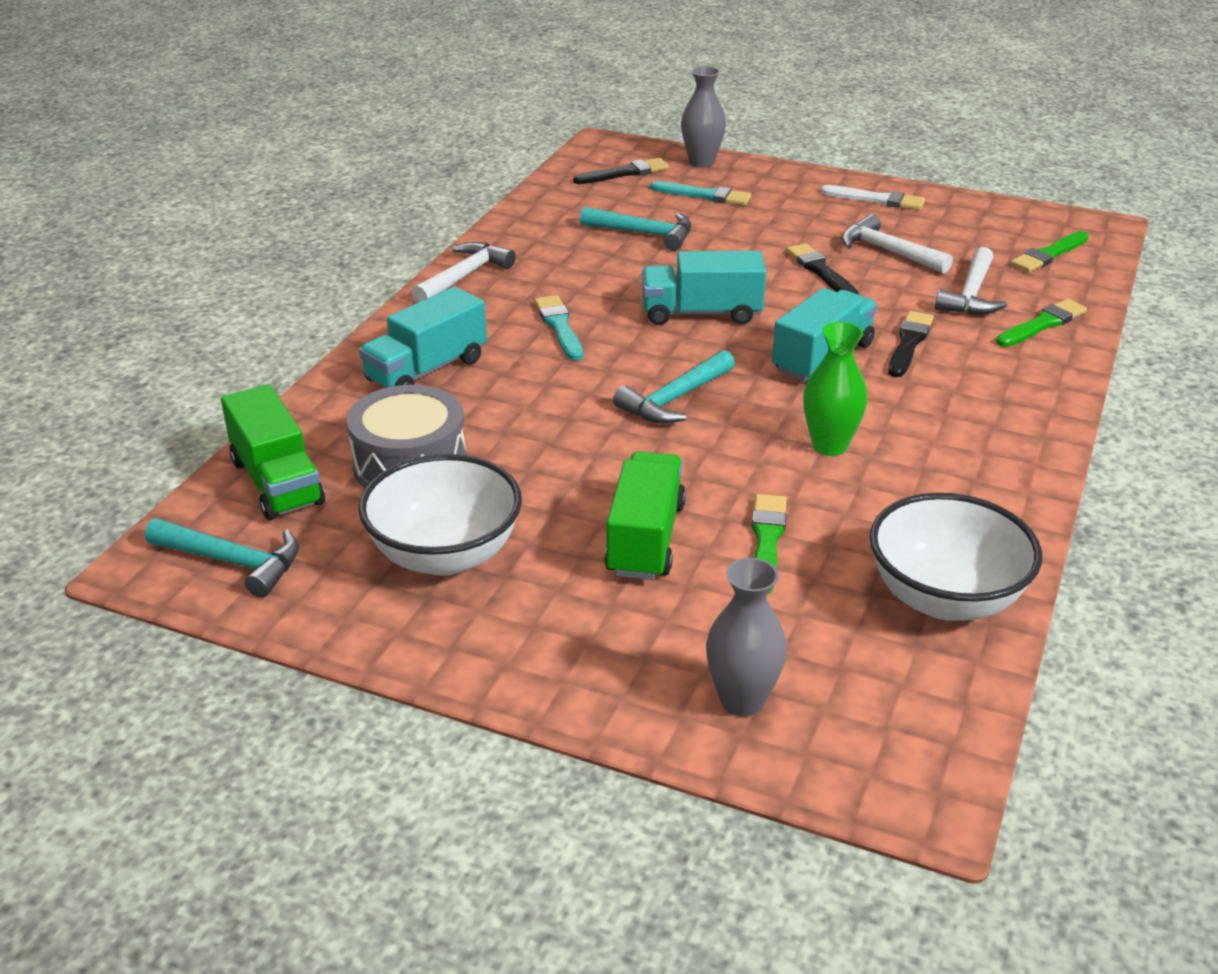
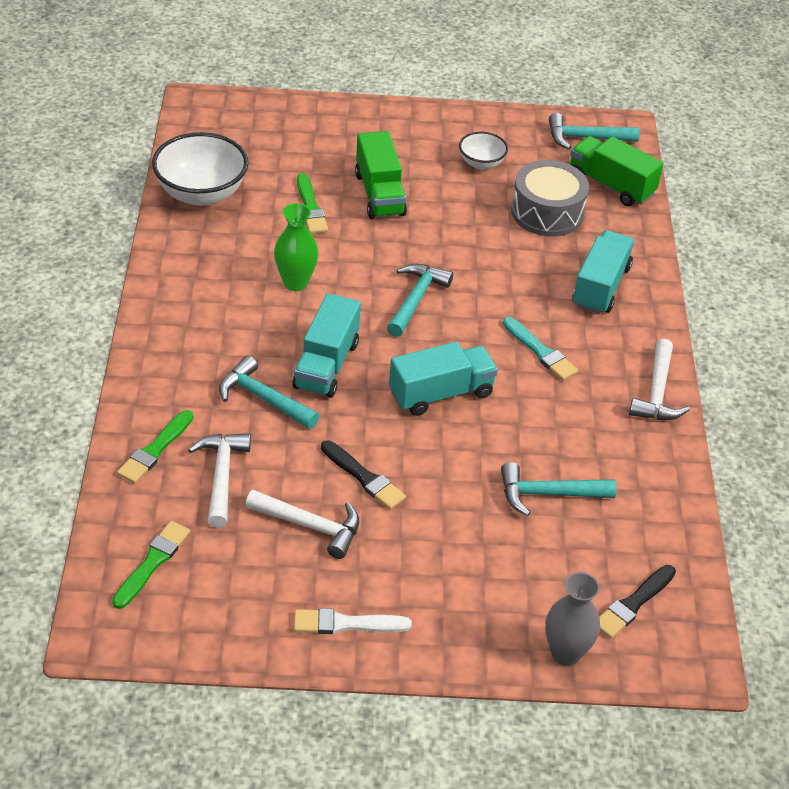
camera: 155 degrees right, 10 degrees up
white bowl [358,454,522,576] -> white bowl [459,132,508,170], size x0.54
turquoise brush [650,181,752,205] -> none
grey vase [706,558,787,717] -> none
black brush [888,311,934,377] -> turquoise hammer [219,356,319,429]

